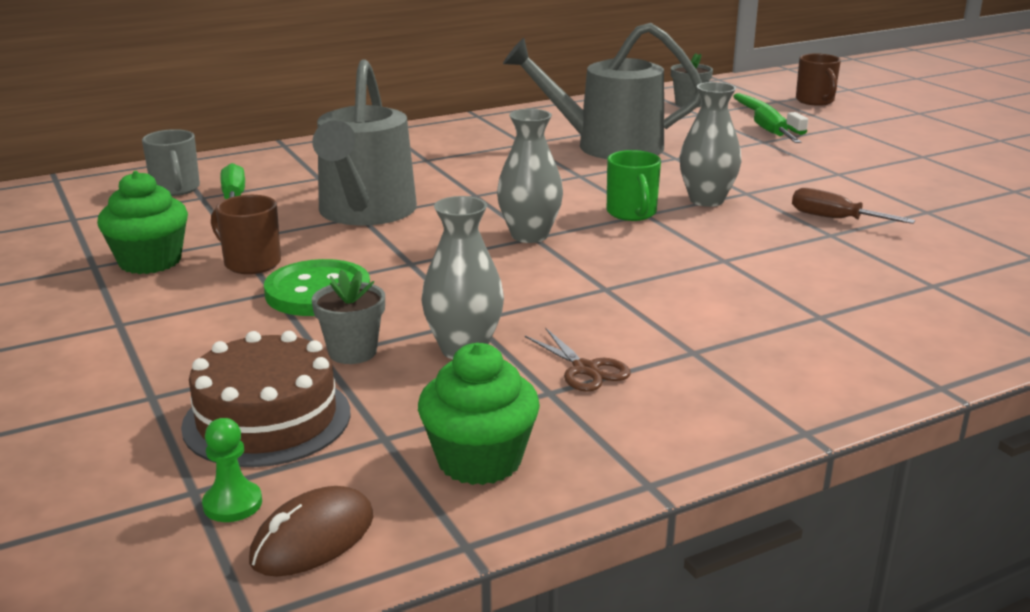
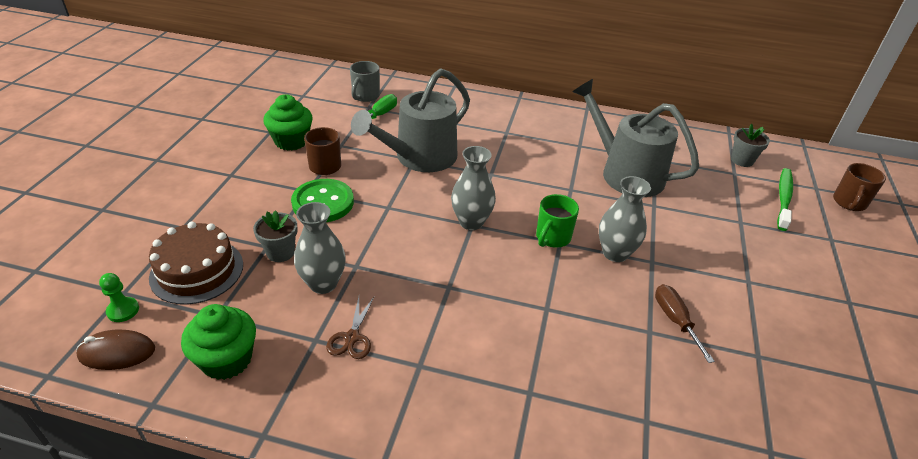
camera: 40 degrees right, 15 degrees up
green screwdriver [754,105,802,143] -> none

